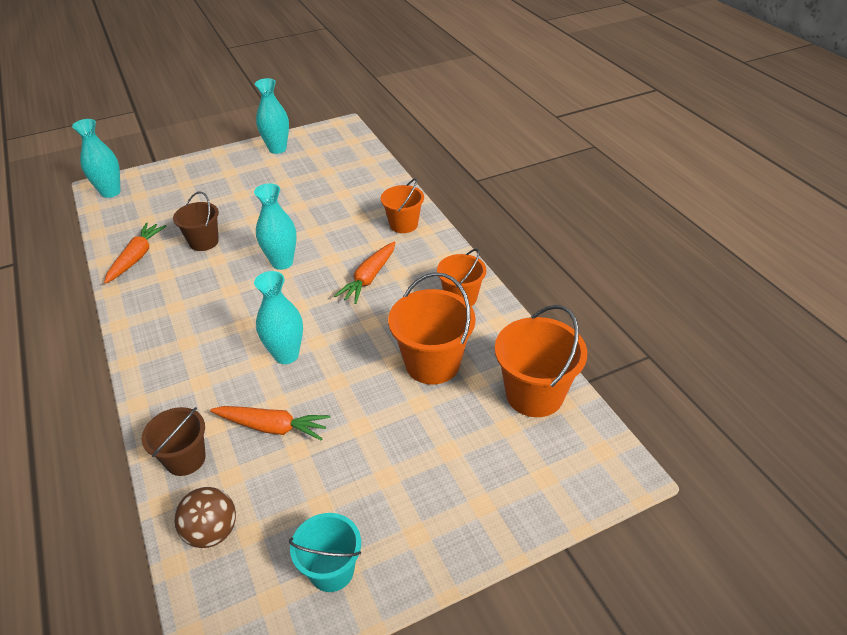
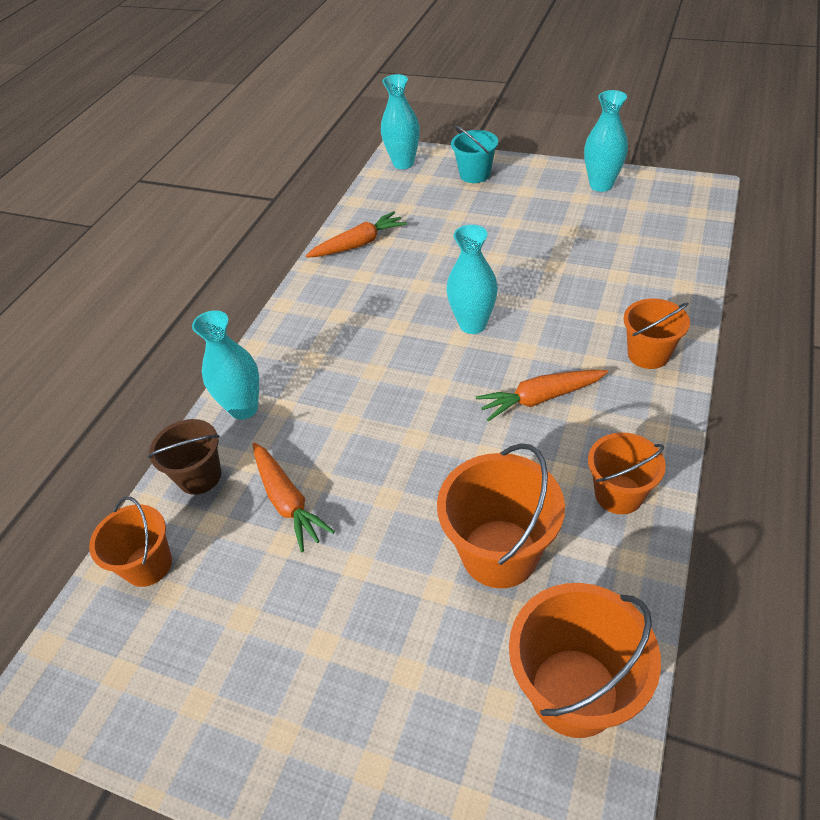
camera: 50 degrees right, 5 degrees up
brown bucket [173,192,219,251] -> none
brown ball [174,487,236,548] -> orange bucket [89,497,172,587]
turquoise vase [254,271,303,364] -> turquoise vase moved to [192,310,259,420]
turquoise bucket [289,513,361,592] -> turquoise bucket moved to [451,126,498,183]

